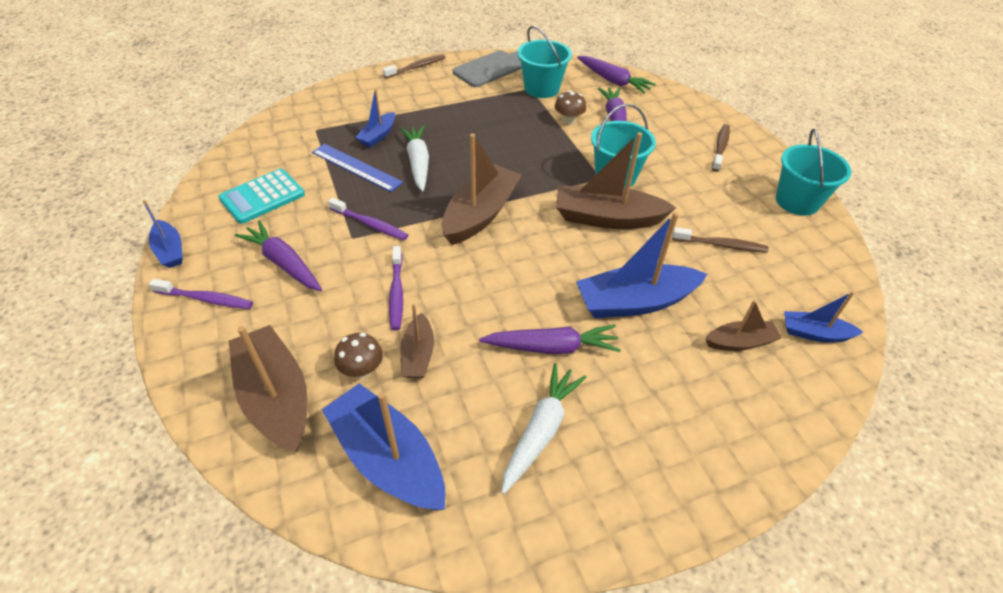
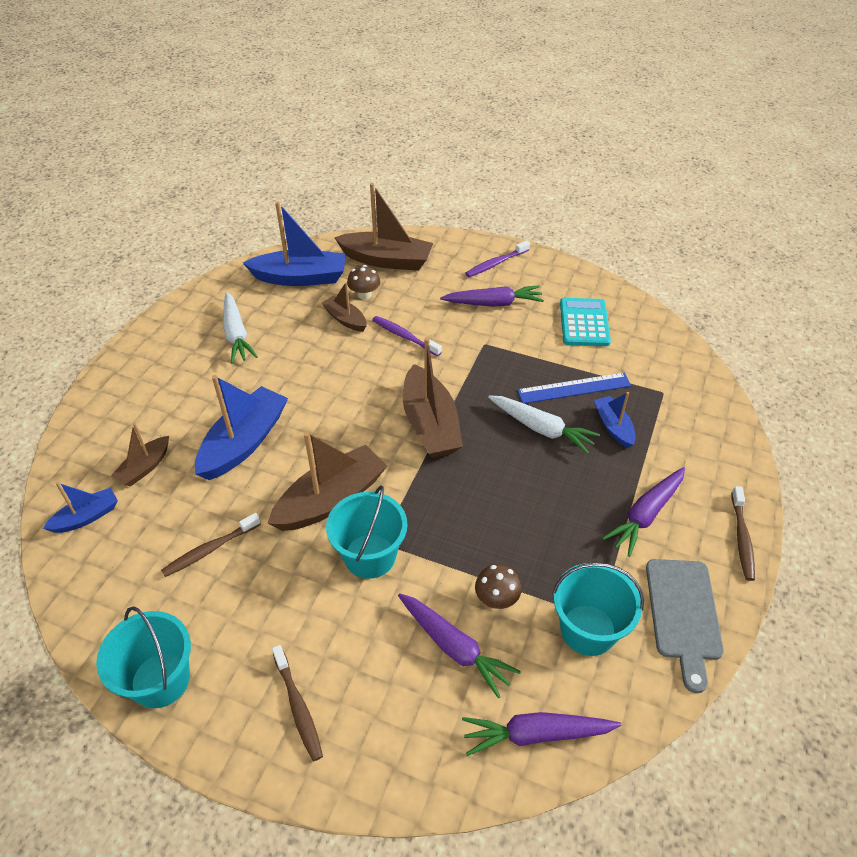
camera: 135 degrees right, 0 degrees up
blue boat [142,200,183,268] -> none
purple toothbrush [328,198,408,240] -> none
purple carrot [479,325,621,354] -> purple carrot moved to [602,467,685,557]

